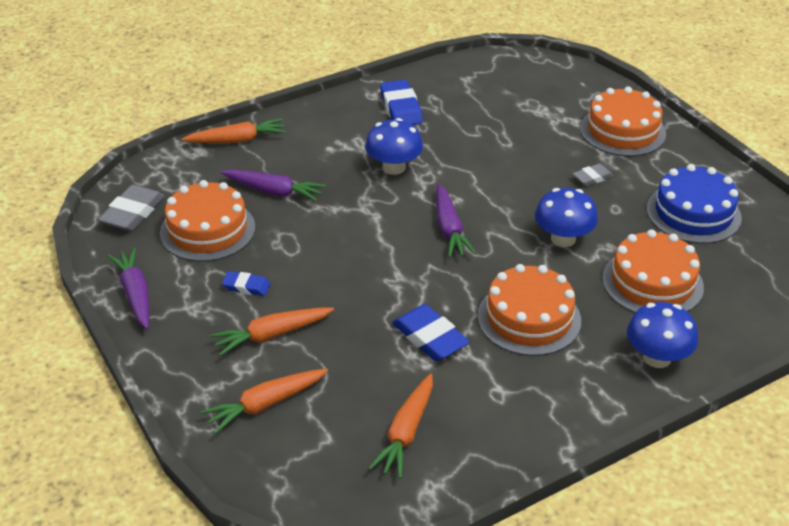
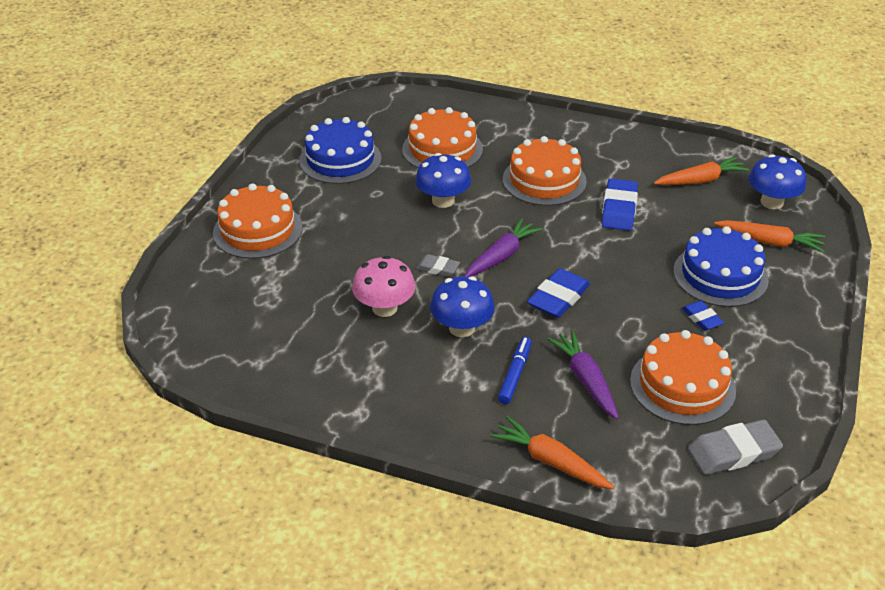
camera: 130 degrees left, 0 degrees up
purple carrot [107,248,149,329] -> none
orange carrot [210,308,334,356] -> blue cake [673,226,769,307]
blue eraser [380,80,423,125] -> blue eraser moved to [527,268,590,318]
grey eraser [573,163,614,186] -> grey eraser moved to [416,254,460,277]
blue mushroom [627,302,698,368] -> blue mushroom moved to [749,154,806,209]
none -> pink mushroom [352,256,416,317]
none -> blue marker [498,337,532,404]

